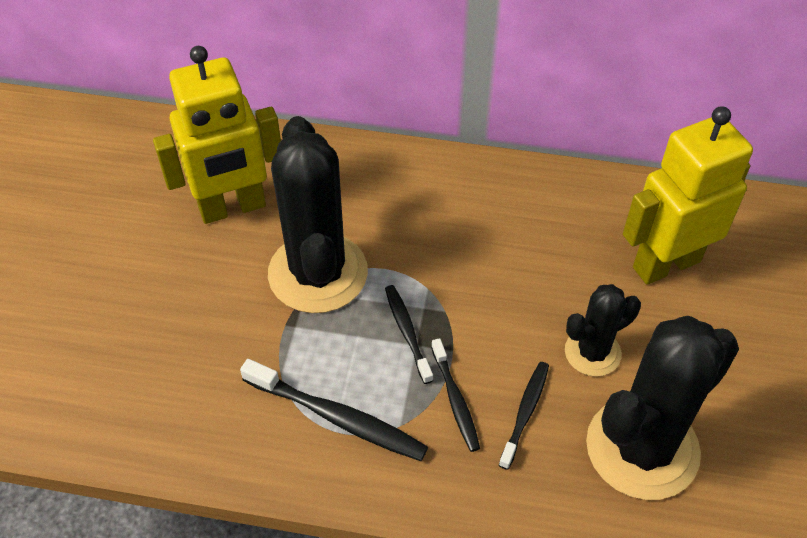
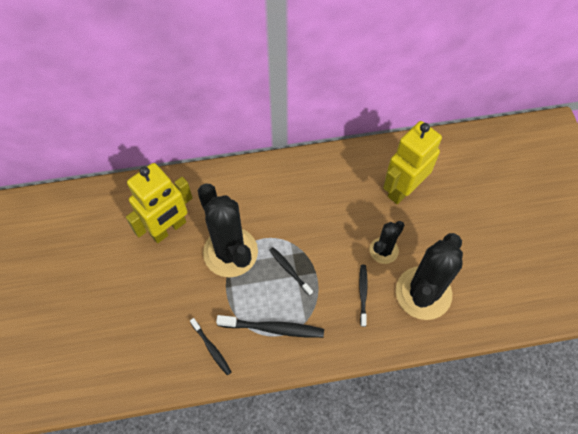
camera: 20 degrees left, 10 degrees up
black toothbrush [431,338,480,452] -> black toothbrush moved to [190,318,232,375]

